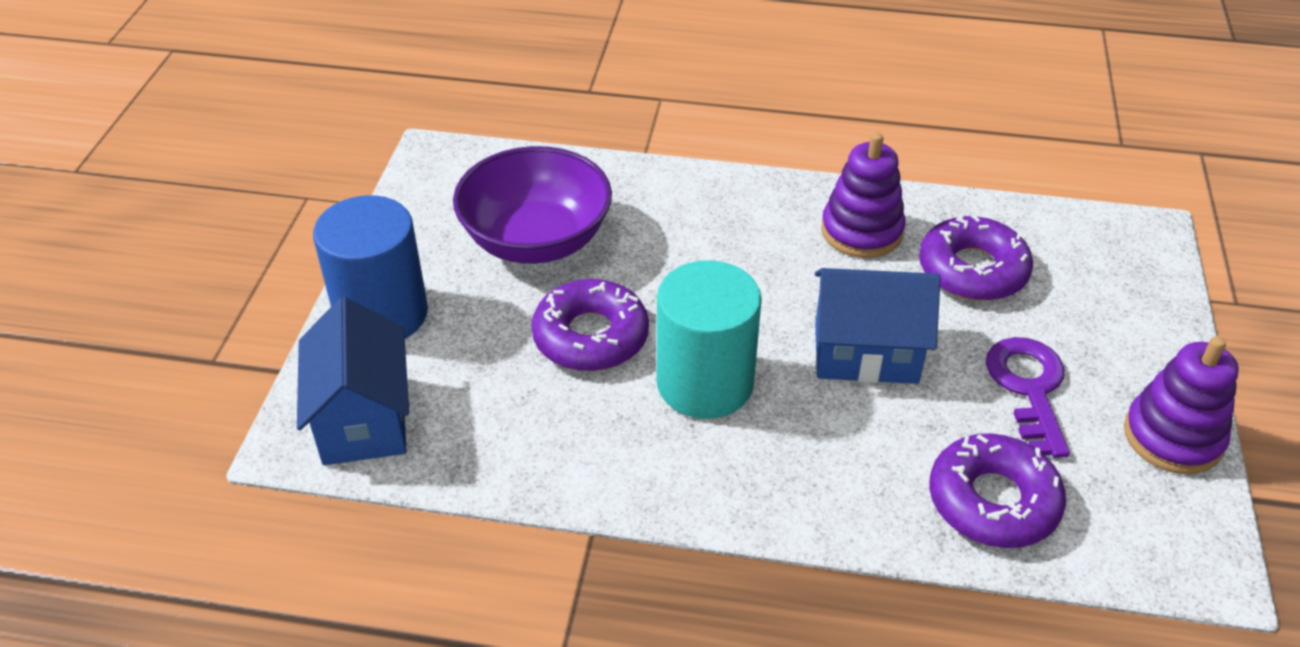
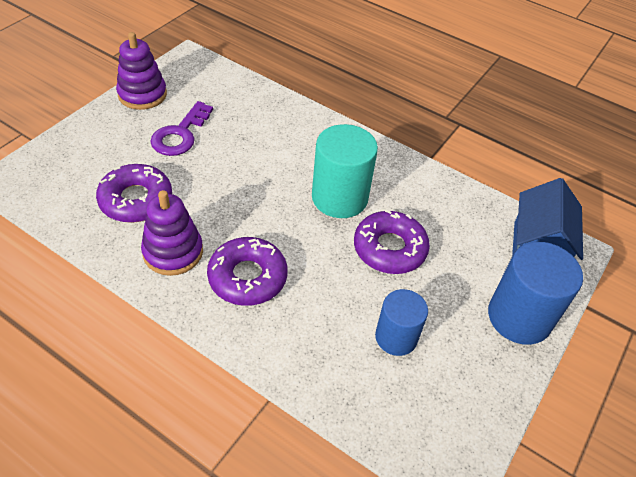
camera: 160 degrees left, 5 degrees up
purple bowl [453,146,612,264] -> blue cylinder [375,289,428,356]
blue house [815,268,941,384] -> none
purple donut [929,433,1066,548] -> purple donut moved to [207,237,288,306]

